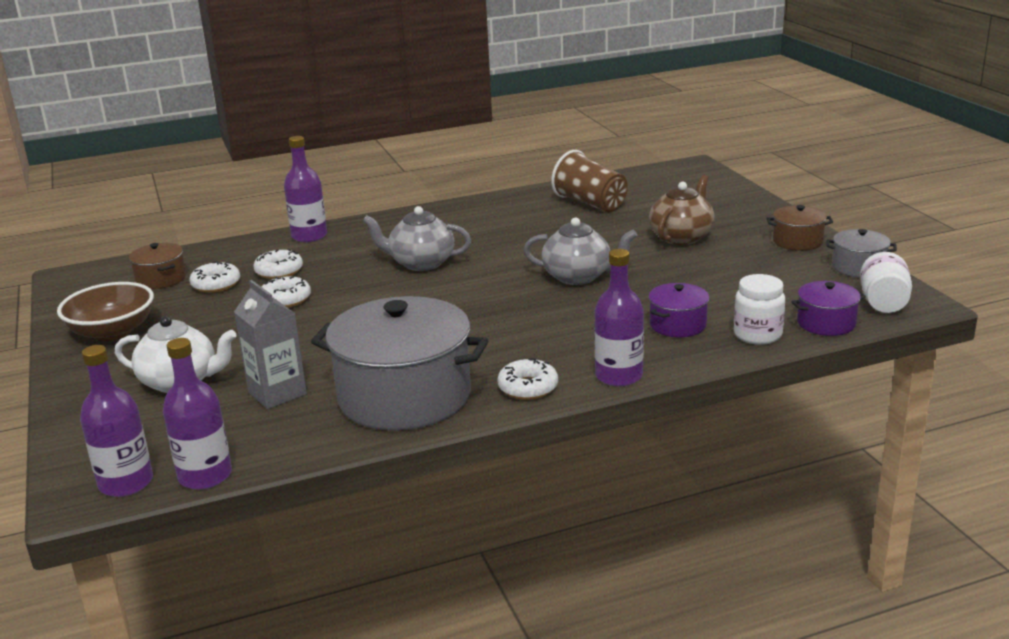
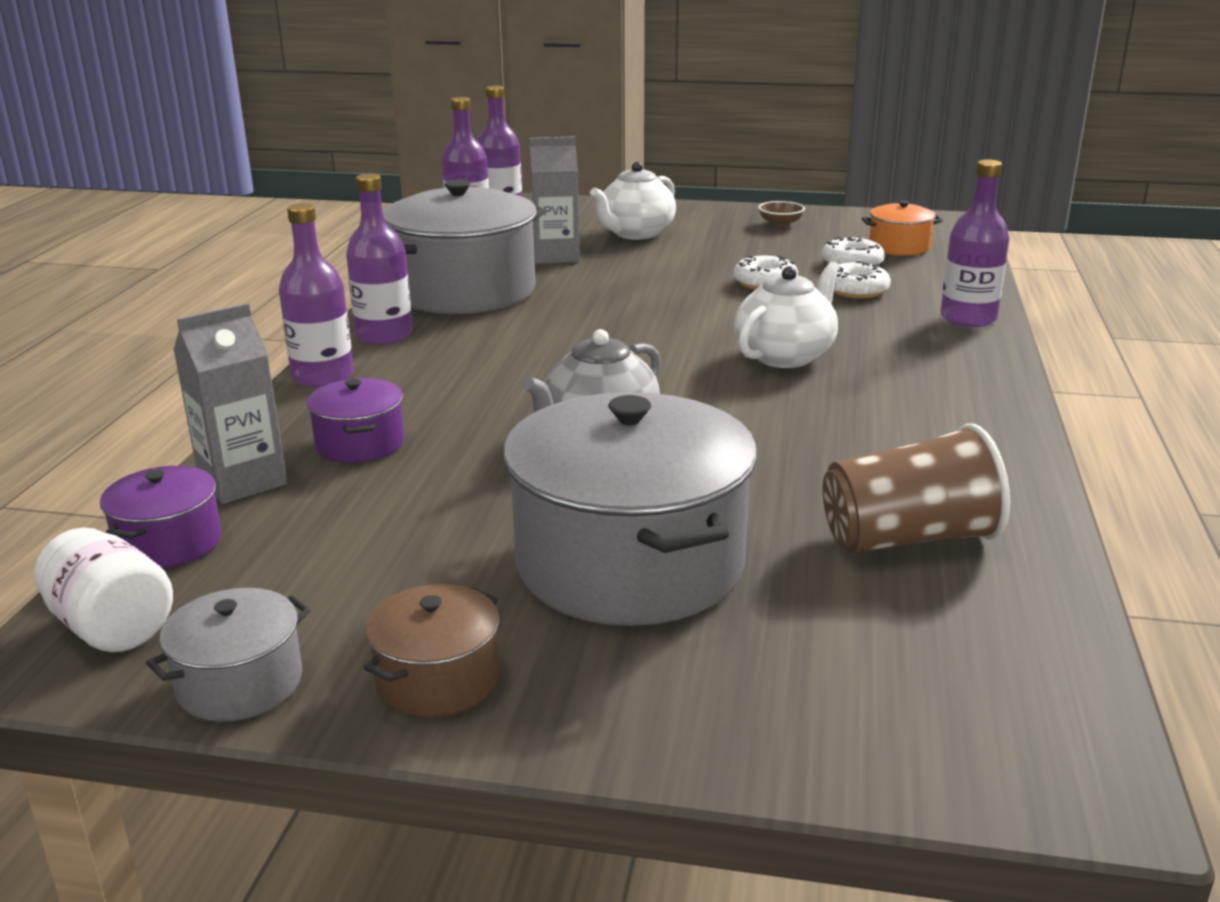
camera: 120 degrees right, 0 degrees up
brown bowl [57,282,154,341] -> brown bowl [758,201,805,227], size x0.48
brown pot [129,243,186,289] -> orange pot [862,200,943,256]
grey teapot [363,206,471,271] -> white teapot [734,261,839,368]
white donut [497,358,558,400] -> purple bottle [346,173,413,345]
brown teapot [649,175,715,245] -> grey pot [503,392,757,626]
white jar [734,274,785,345] -> grey carton [173,303,287,504]

